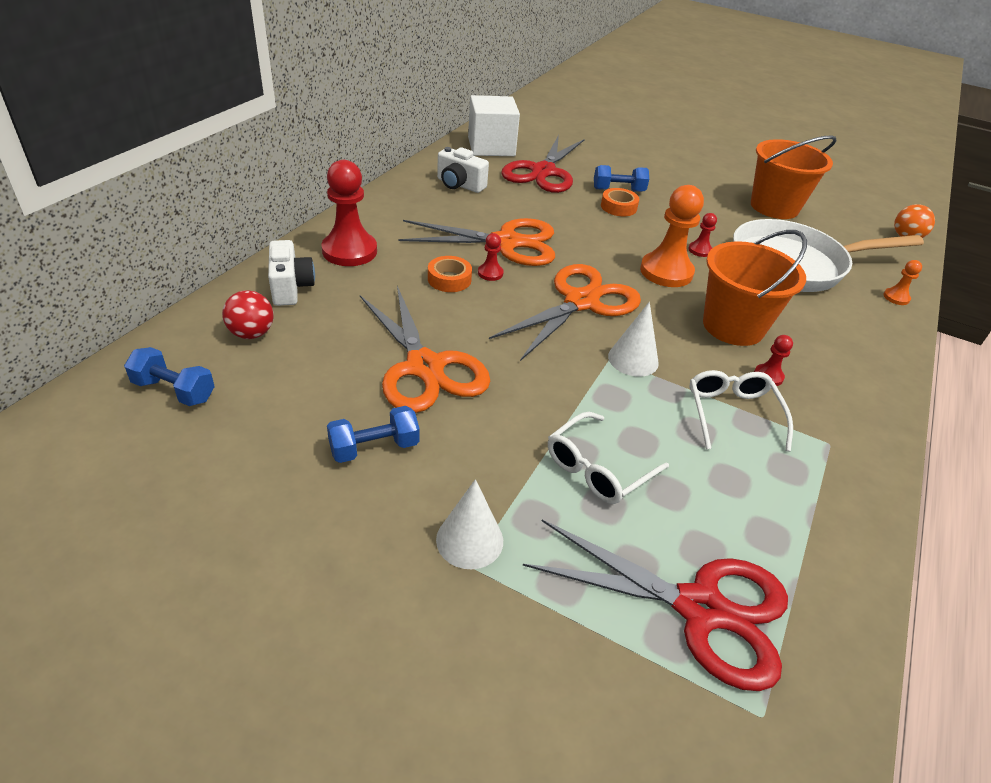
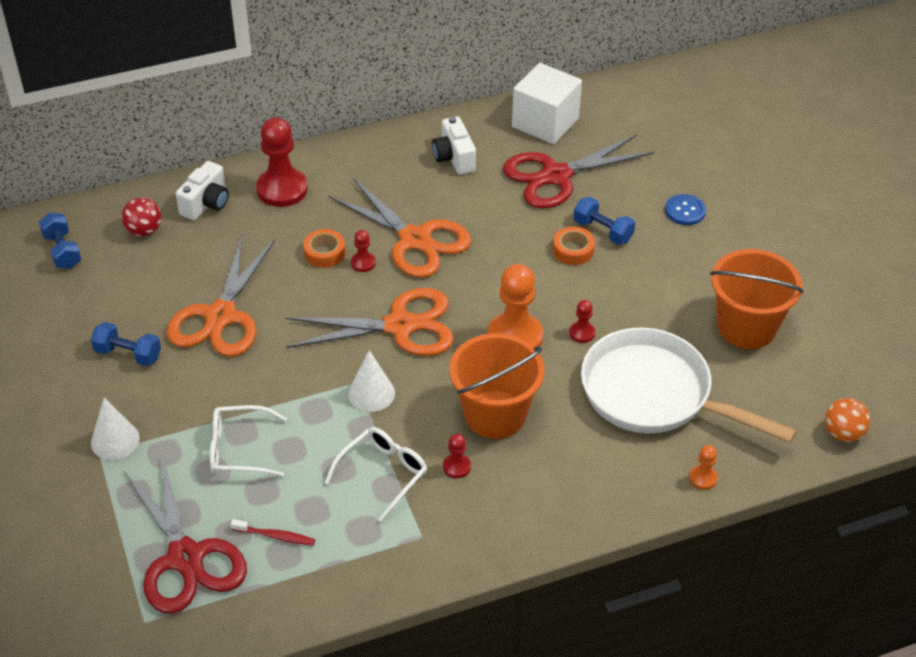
camera: 45 degrees right, 5 degrees up
none -> red toothbrush [231,519,315,546]
none -> blue button [665,194,706,225]

